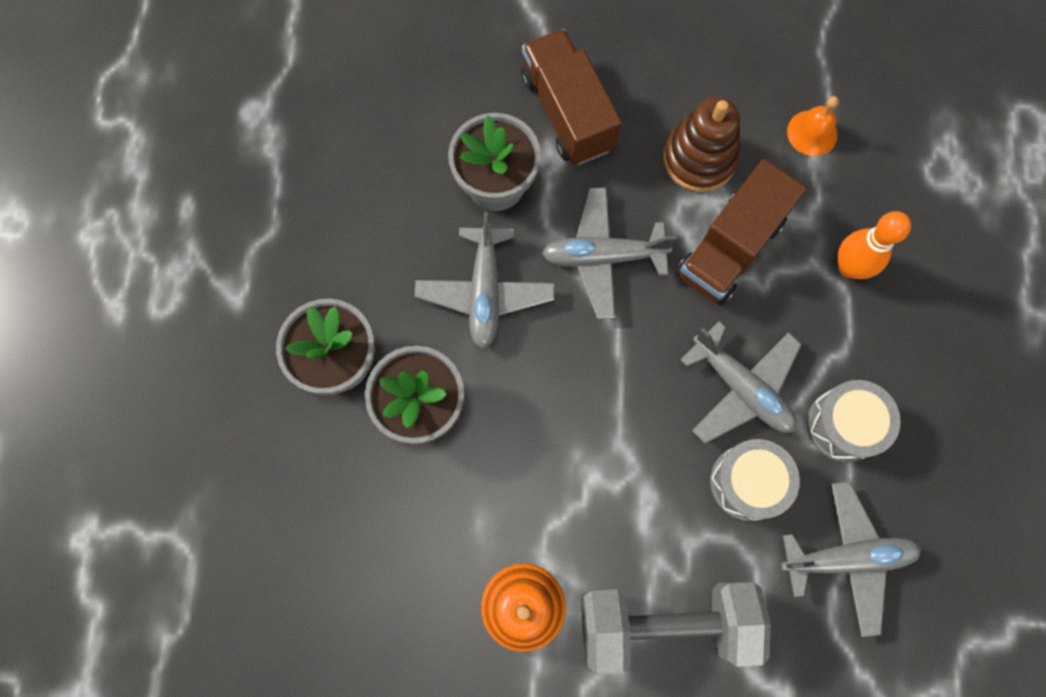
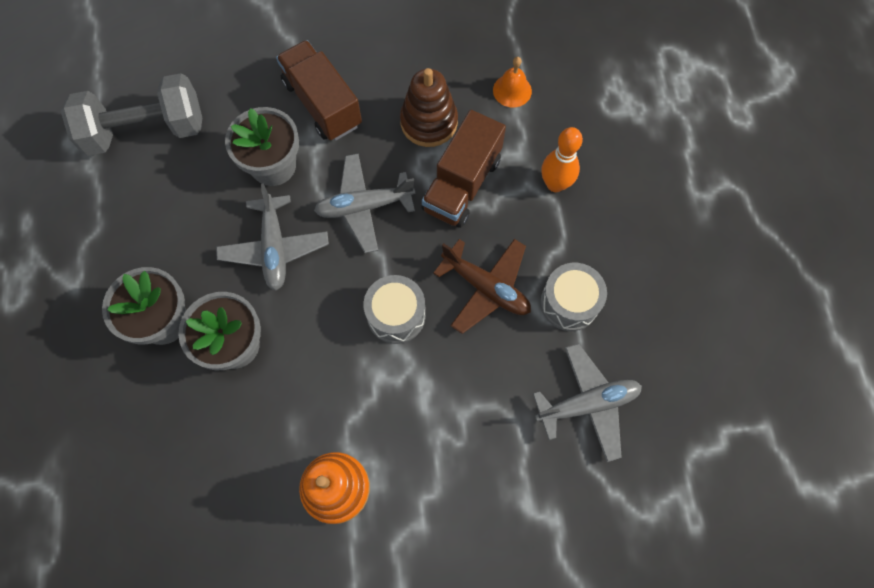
camera: 10 degrees left, 5 degrees down
grey dumbbell [581,581,771,674] -> grey dumbbell moved to [61,73,202,156]
grey plane [680,322,802,443] -> brown plane [433,239,531,334]
grey drum [710,439,800,521] -> grey drum moved to [364,275,426,344]

